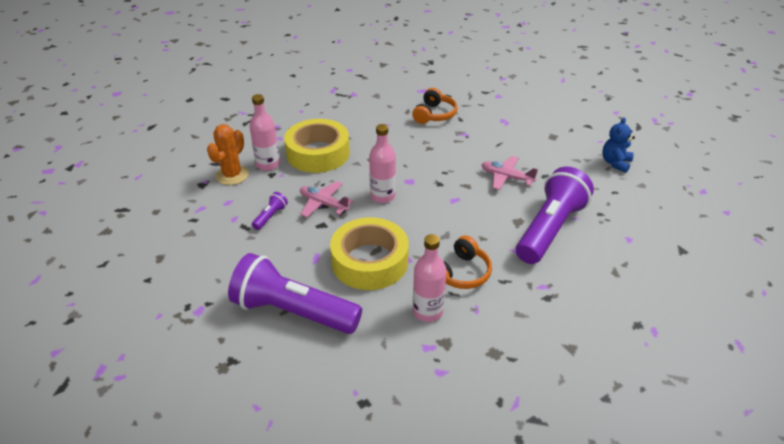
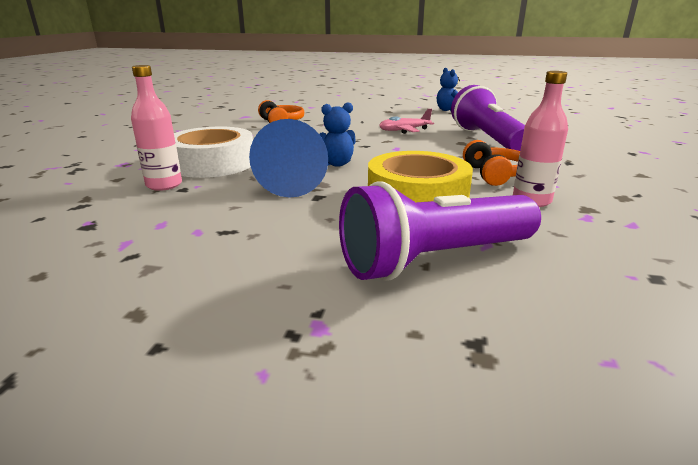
camera: 45 degrees left, 15 degrees down
orange cactus [207,124,249,185] -> none
purple flashlight [252,192,288,230] -> none
yellow tape [284,119,350,173] -> white tape [174,126,253,178]
pink plane [300,181,354,218] -> blue cone [249,119,328,198]
pink bottle [369,124,396,203] -> blue teddy bear [320,103,356,167]

